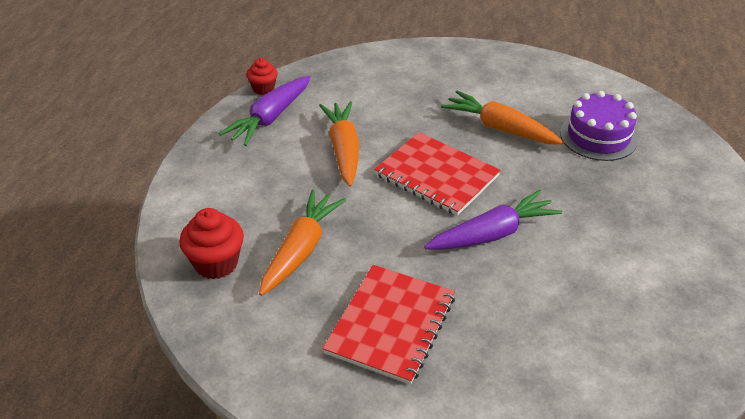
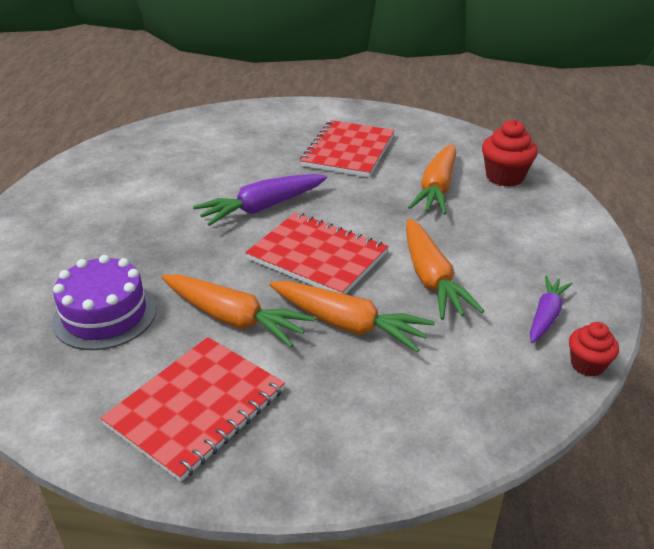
camera: 175 degrees right, 5 degrees down
purple carrot [219,76,311,146] -> purple carrot [530,275,573,343], size x0.63
none -> red notebook [100,337,285,482]
none -> orange carrot [269,281,435,353]

